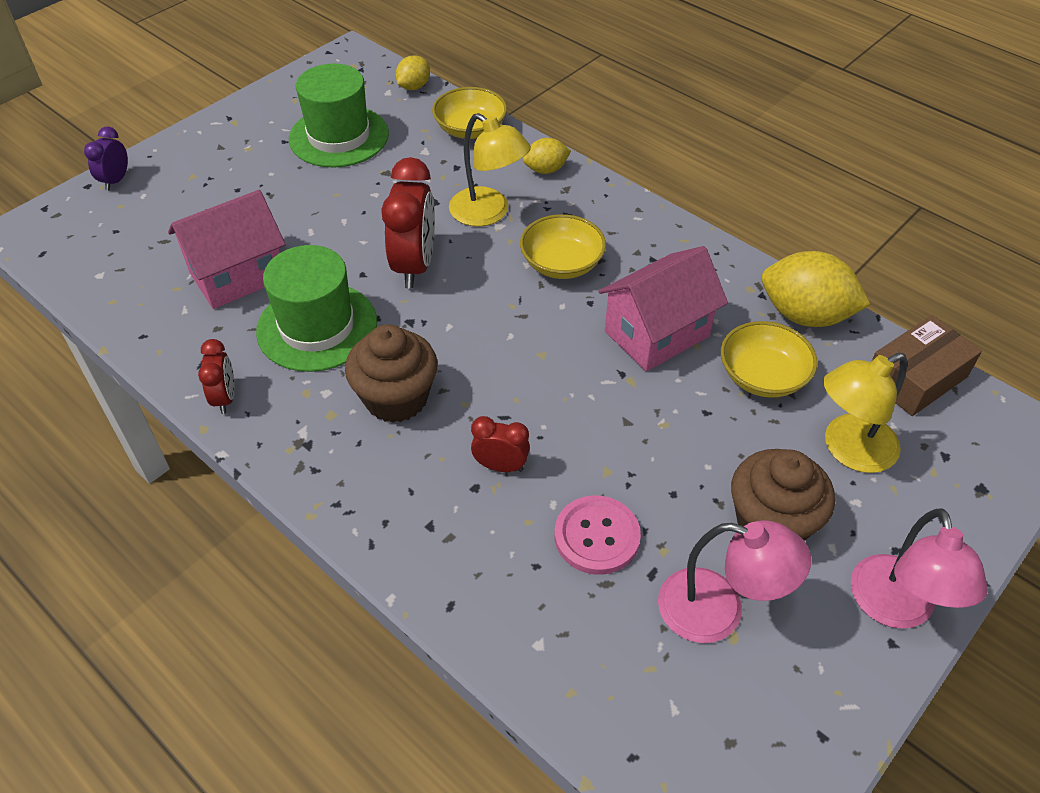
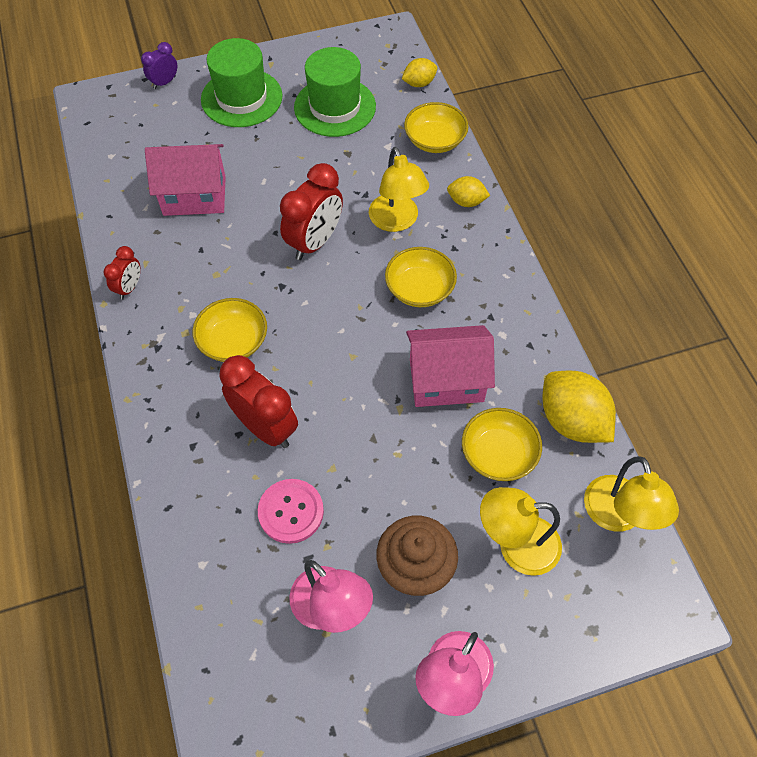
camera: 30 degrees right, 10 degrees up
green hat [256,245,377,372] -> green hat moved to [201,38,282,127]
brown cupcake [345,324,438,423] -> yellow bowl [192,298,267,362]
red clock [471,416,530,472] -> red clock [220,355,298,448], size x1.85
brown box [871,315,982,416] -> yellow lamp [584,456,679,532]

